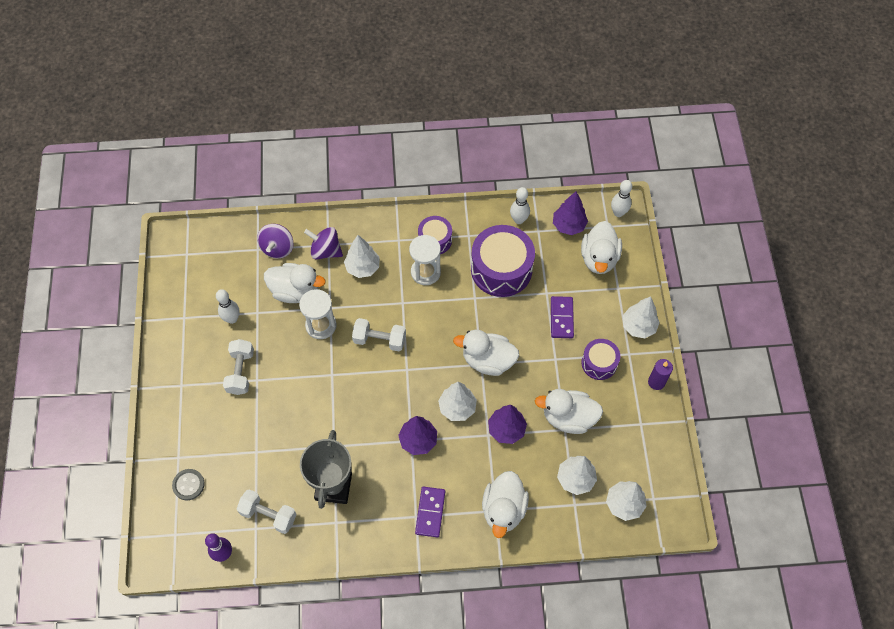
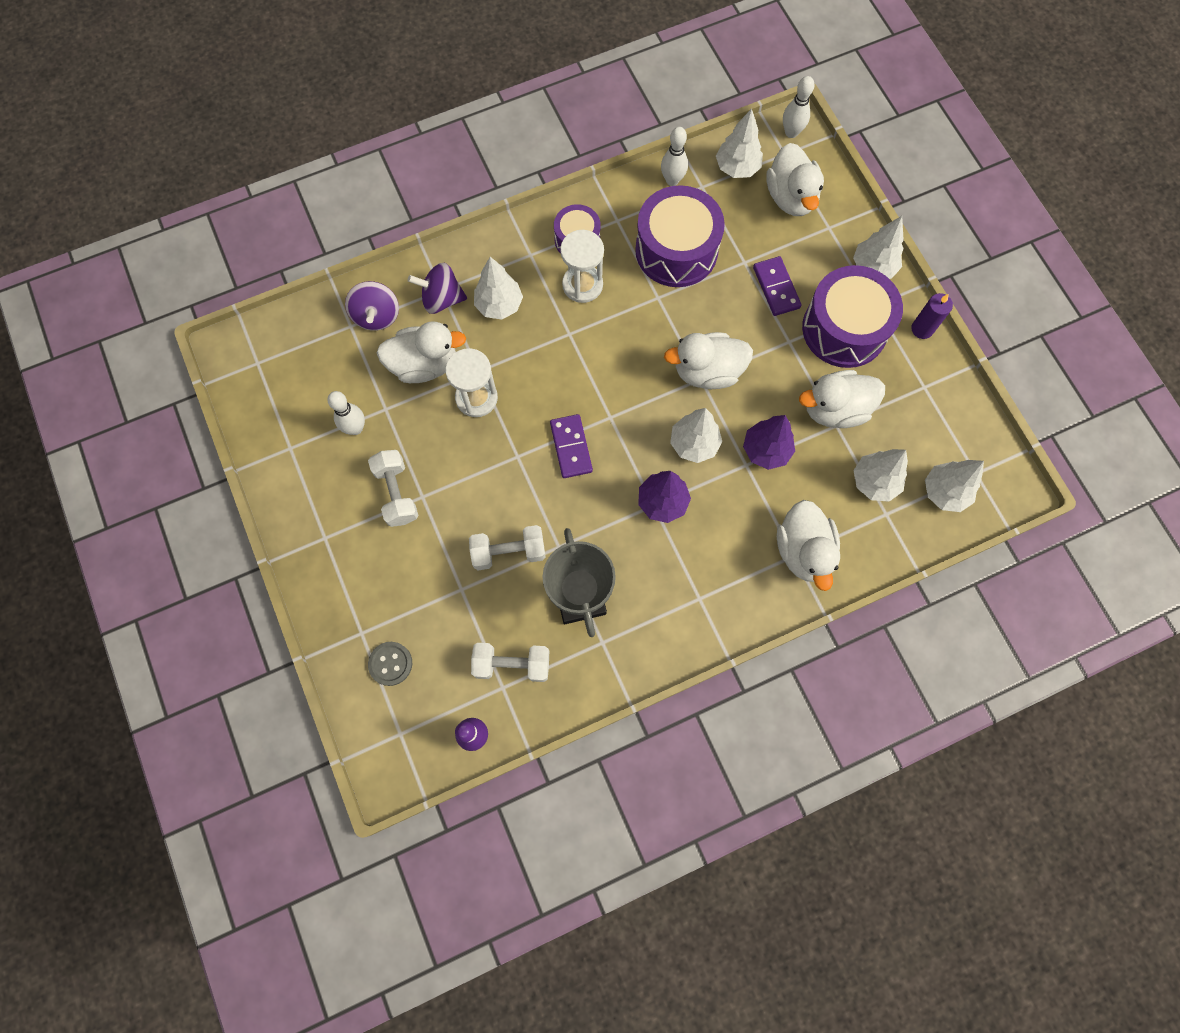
camera: 20 degrees left, 10 degrees up
white dumbbell [352,318,406,351] -> white dumbbell moved to [469,525,546,570]
purple domino [415,487,445,537] -> purple domino moved to [550,414,593,478]
purple tree [553,191,588,235] -> white tree [716,109,763,178]
purple drum [581,339,620,380] -> purple drum [802,265,903,368], size x1.80

